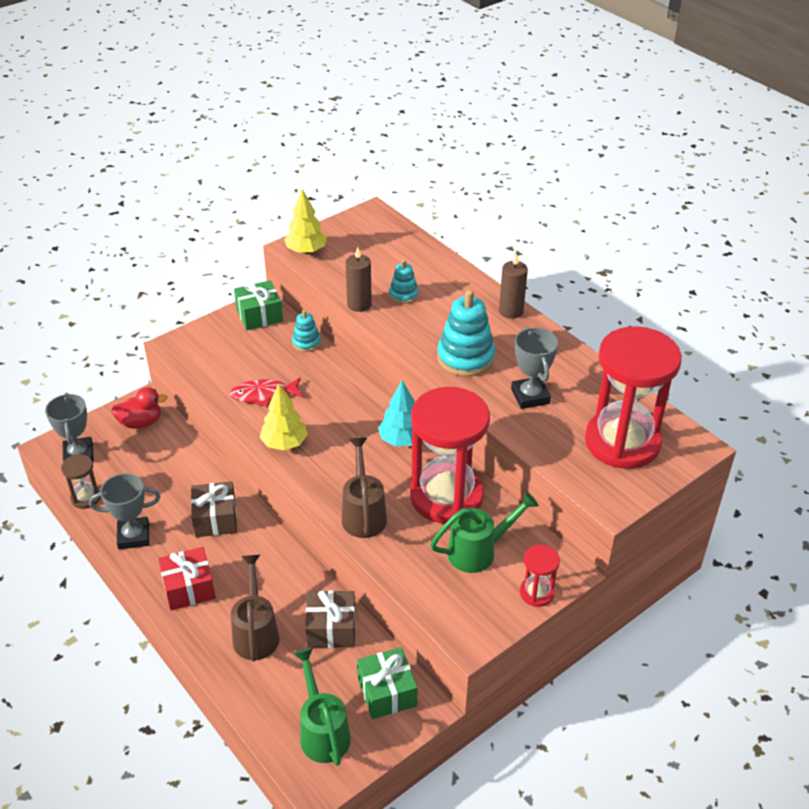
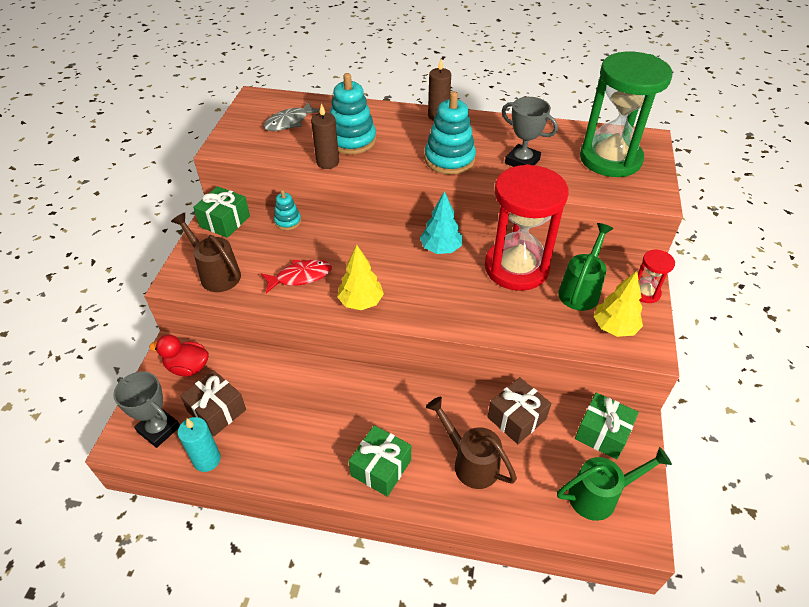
camera: 40 degrees left, 5 degrees up
brown hourglass [61,454,101,509] -> turquoise candle [178,417,221,472]
grey trophy [89,473,160,550] -> none
red duck [111,387,168,429] -> red duck turned 120 degrees counterclockwise [149,335,209,377]
red gift [158,547,216,610] -> green gift [349,425,411,497]
brown gift [191,481,237,537] -> brown gift moved to [180,370,246,436]
red fish [230,378,303,407] -> red fish turned 150 degrees counterclockwise [261,260,332,293]
yellow tree [284,189,327,254] -> yellow tree moved to [593,271,643,337]
green watering can [293,648,351,766] -> green watering can turned 135 degrees clockwise [557,447,672,521]
brown watering can [342,437,387,538] -> brown watering can moved to [171,213,241,292]
turquoise stacking toy [389,260,418,304] -> turquoise stacking toy [330,73,376,154], size x1.85
red hourglass [585,326,682,469] -> green hourglass [580,51,672,177]
none -> grey fish [263,102,320,131]

